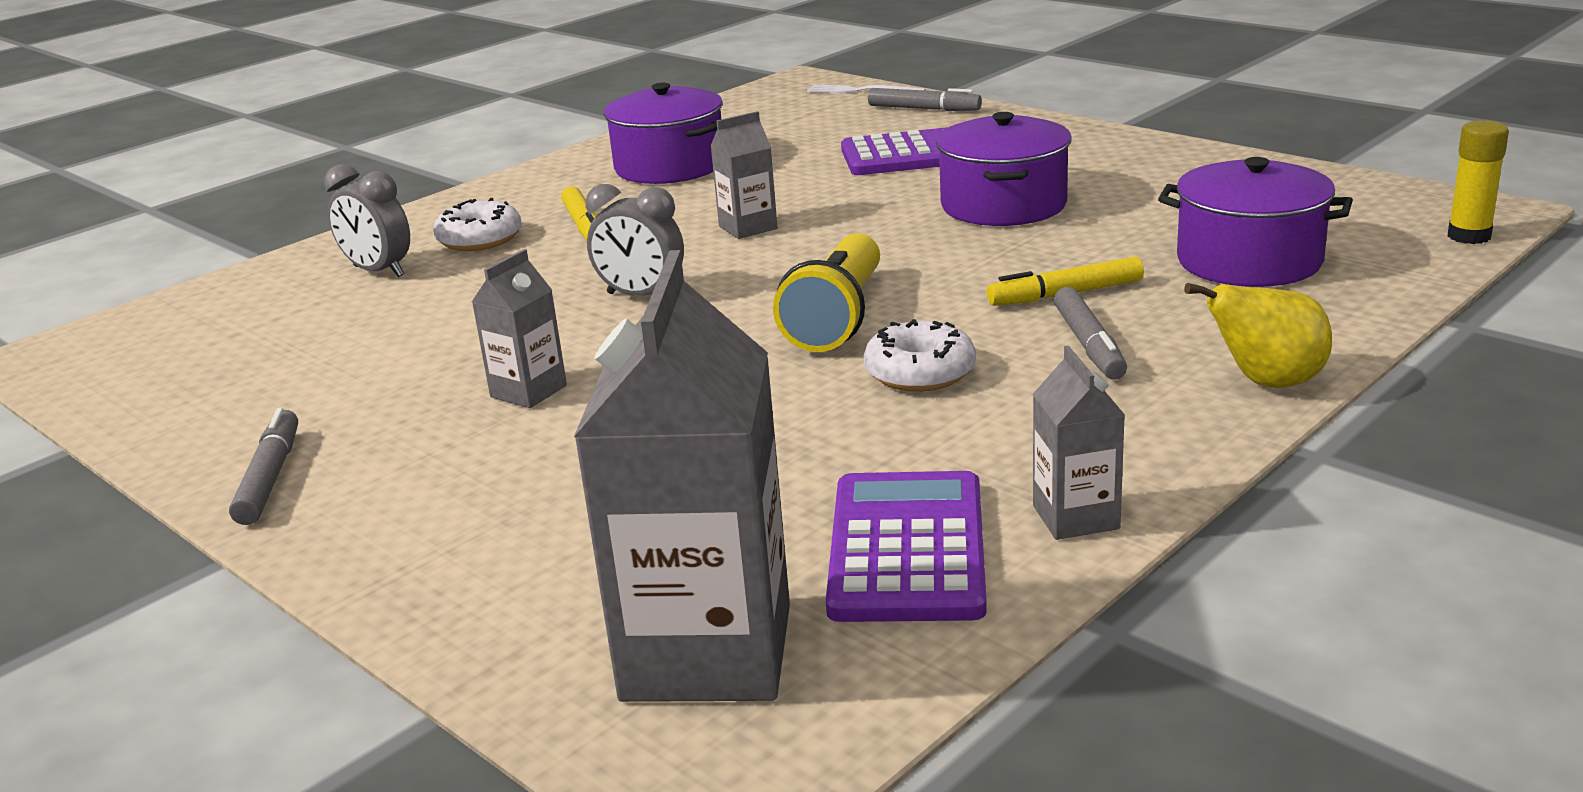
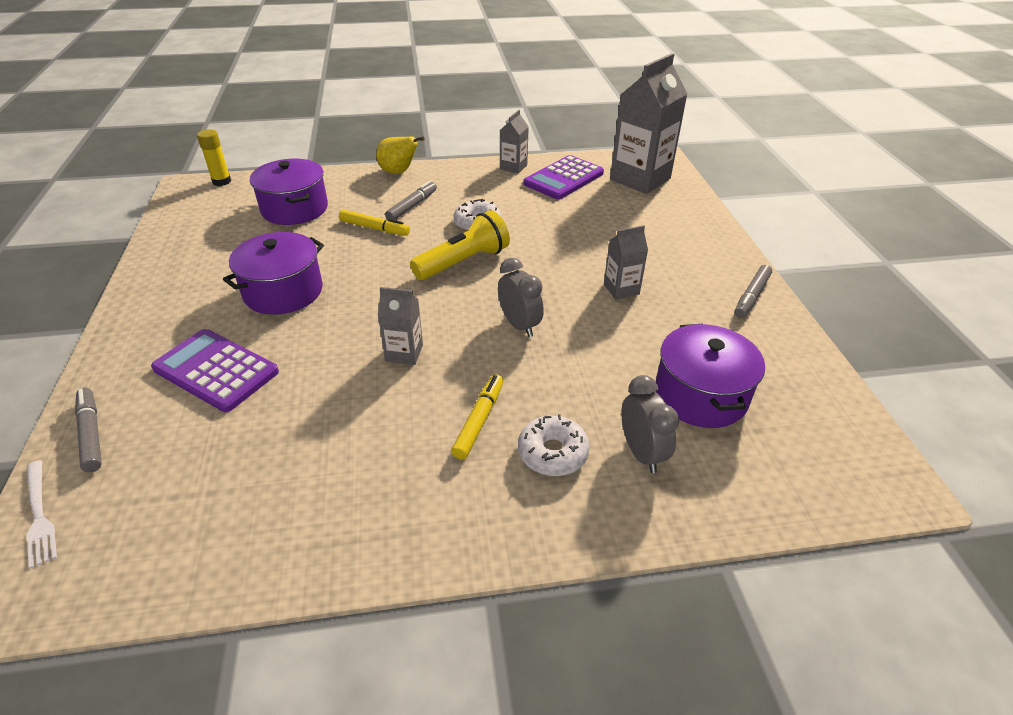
camera: 145 degrees left, 15 degrees up
purple pot [604,83,723,184] -> purple pot moved to [656,324,765,428]

